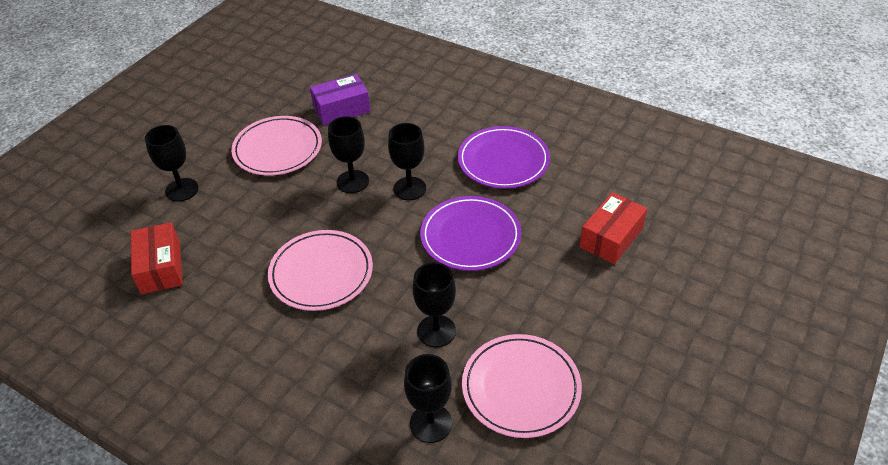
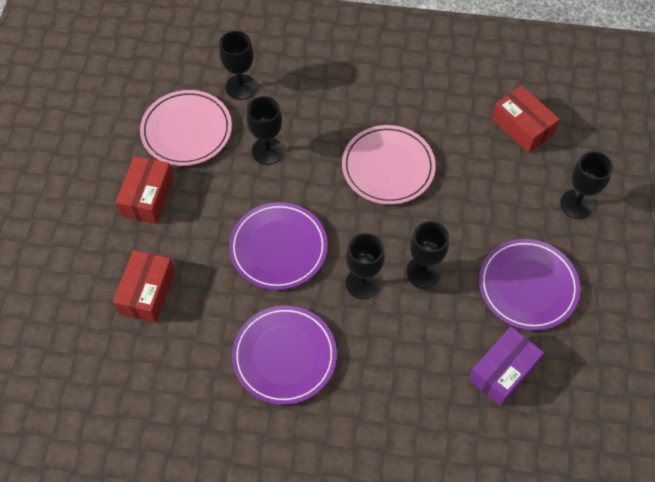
camera: 155 degrees right, 15 degrees up
pink plate [231,116,322,175] -> purple plate [479,239,580,331]
none -> red box [116,156,174,224]

